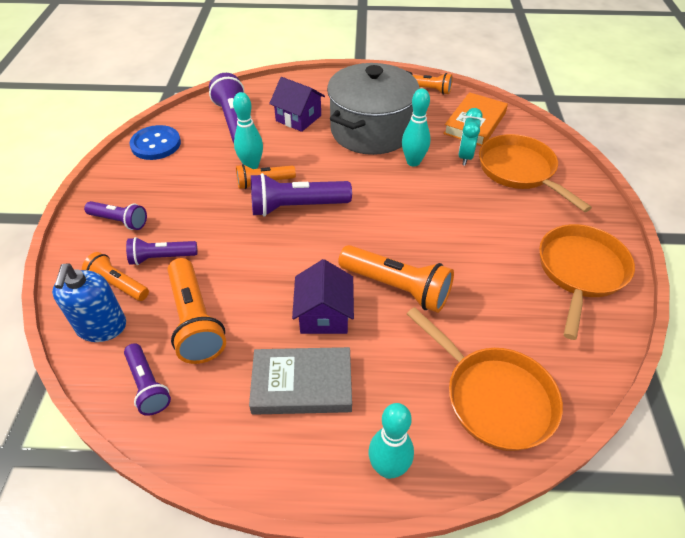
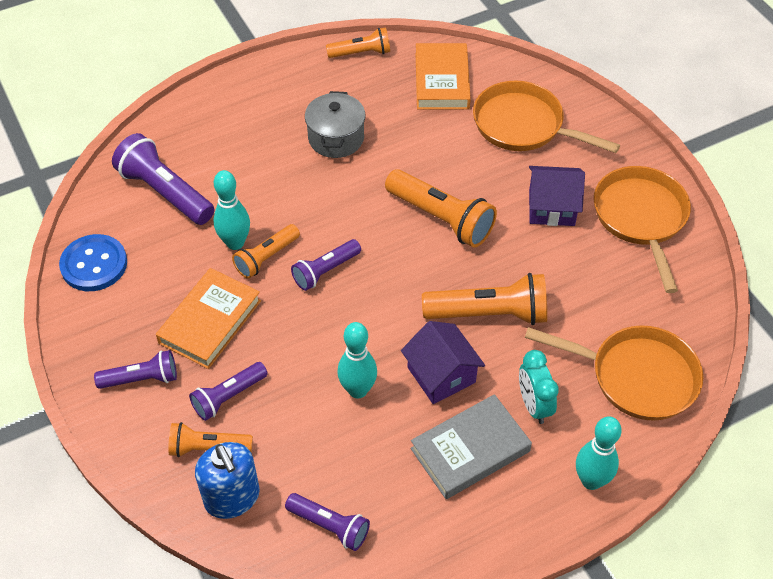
camera: 30 degrees left, 5 degrees up
orange flashlight [167,258,226,364] -> orange flashlight moved to [385,169,497,247]
purple flashlight [251,173,352,217] -> purple flashlight [291,239,361,291], size x0.61
purple house [269,77,325,132] -> purple house moved to [529,166,585,226]
grey pot [327,63,420,155] -> grey pot [305,91,365,158], size x0.54
turquoise bowling pin [402,88,431,167] -> turquoise bowling pin moved to [337,322,377,398]
turquoise clock [458,108,482,166] -> turquoise clock moved to [519,350,559,424]
none -> orange book [156,268,261,369]

